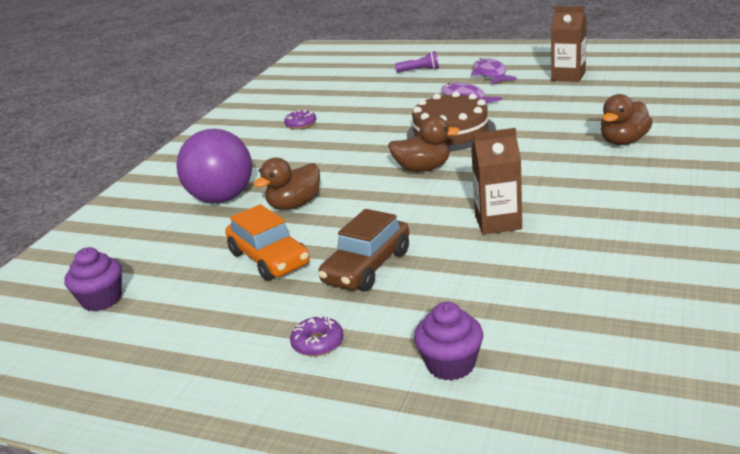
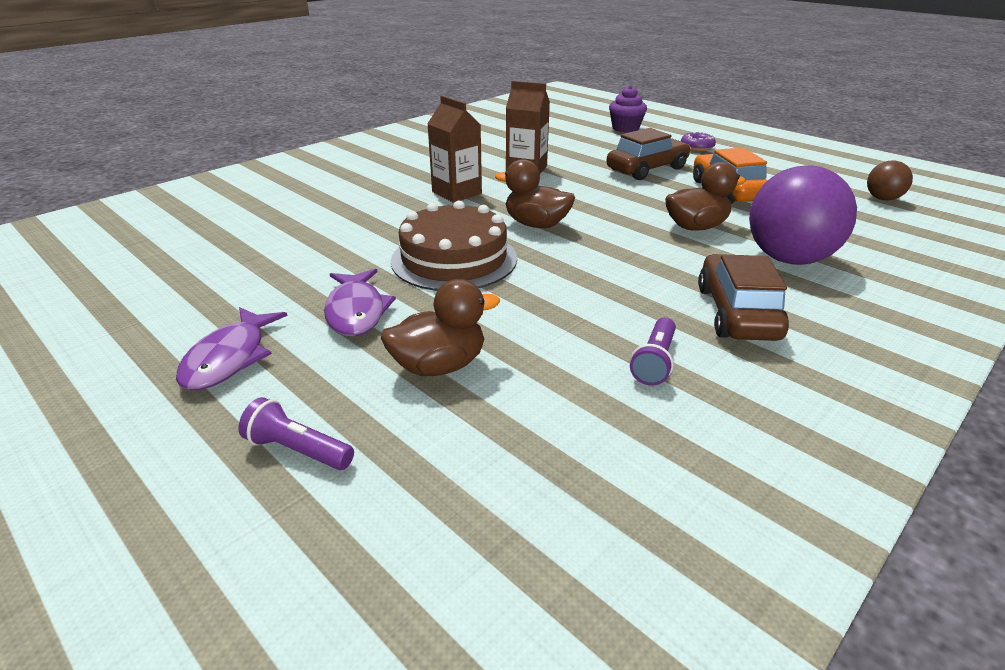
camera: 160 degrees left, 5 degrees up
purple cupcake [64,247,122,311] -> brown ball [867,161,913,201]
purple donut [284,110,316,129] -> purple flashlight [630,317,676,386]
brown carton [551,6,587,82] -> brown carton moved to [427,96,482,203]
brown duck [601,94,652,145] -> brown duck moved to [381,279,500,376]
none -> brown car [698,254,789,341]

